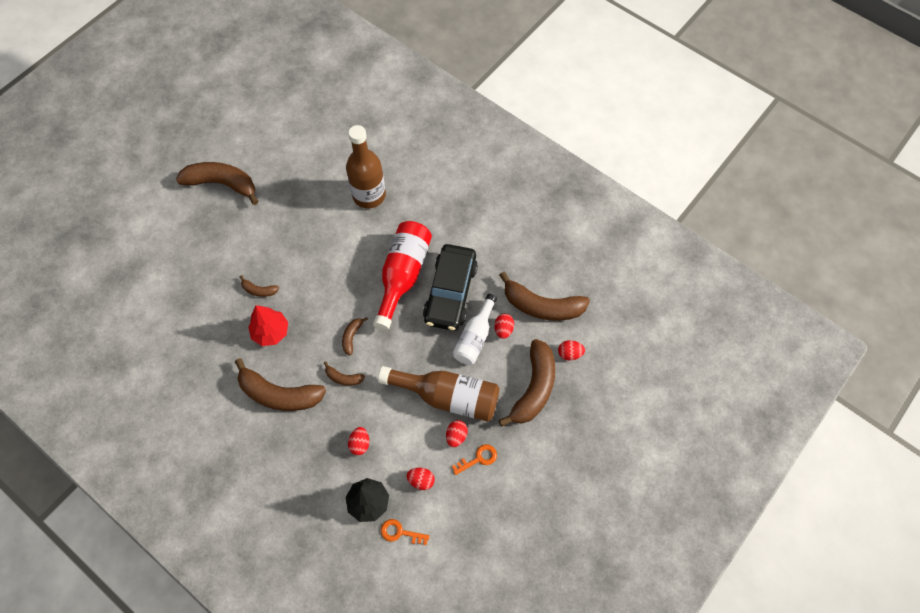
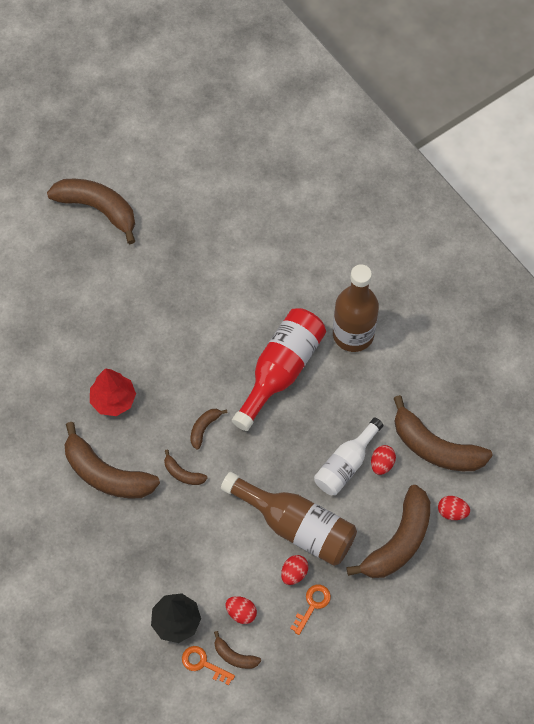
camera: 15 degrees right, 0 degrees up
brown banana [240,275,279,297] -> brown banana moved to [214,631,261,669]
brown bottle [346,125,386,209] -> brown bottle moved to [333,264,379,352]
red egg [348,427,369,455] -> none
black car [423,244,478,331] -> none
orange key [452,444,497,475] -> orange key turned 45 degrees counterclockwise [290,585,331,635]

